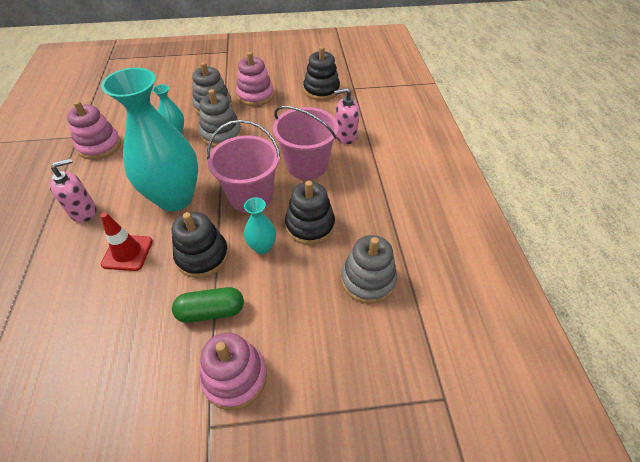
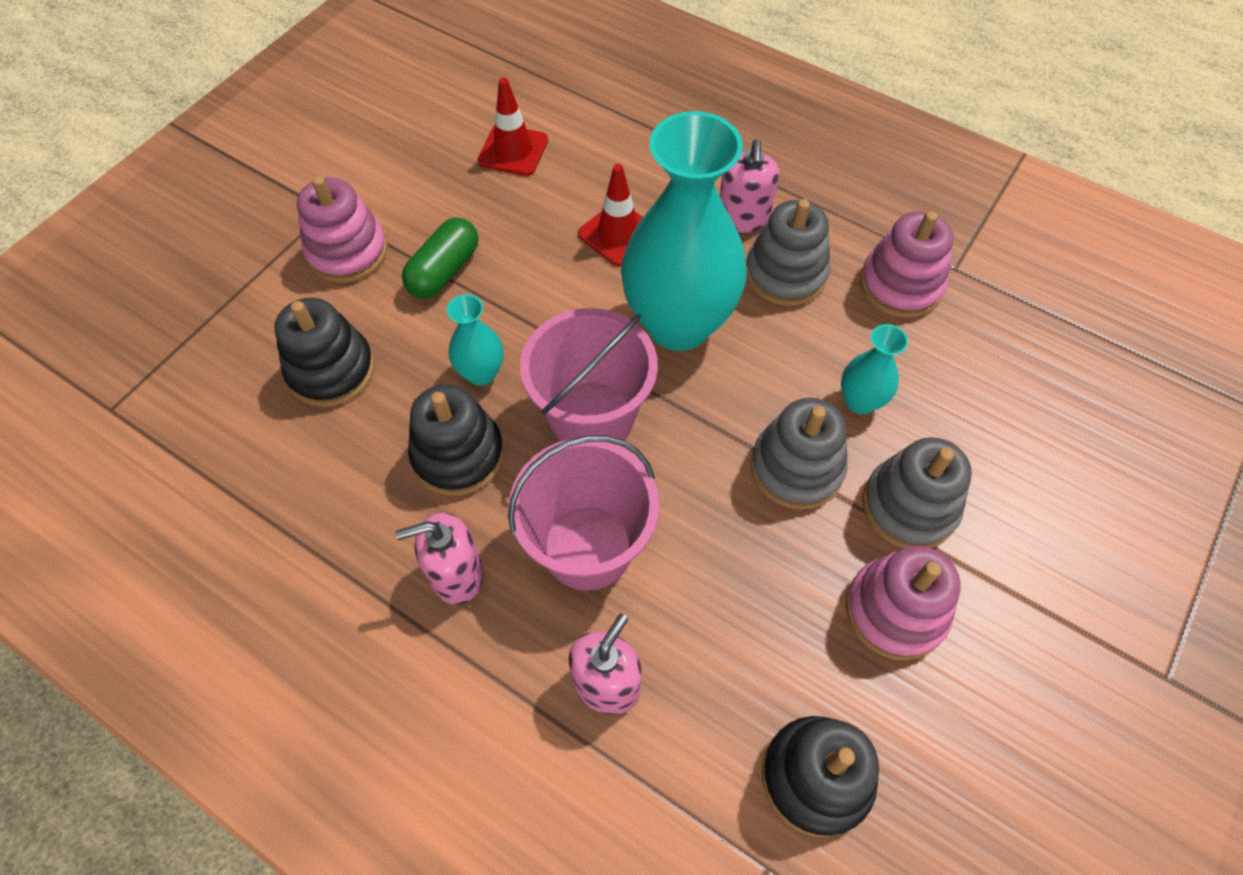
camera: 130 degrees right, 10 degrees up
black stacking toy [172,212,229,278] -> black stacking toy moved to [274,298,375,407]
grey stacking toy [341,235,397,304] -> grey stacking toy moved to [746,199,830,306]
none -> pink soap dispenser [396,513,484,605]
none -> red traffic cone [478,78,548,176]

